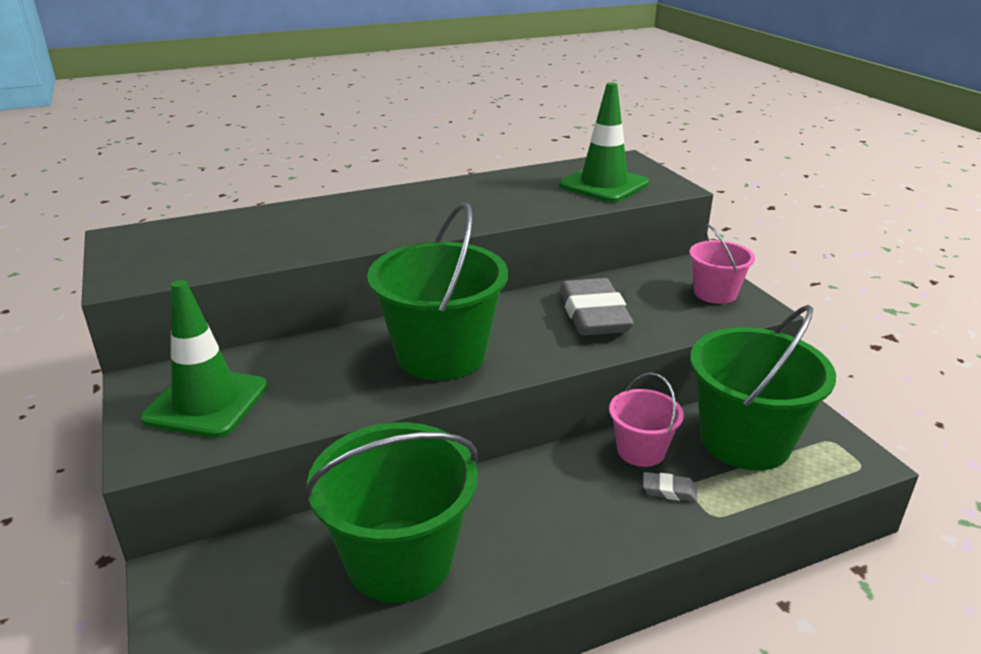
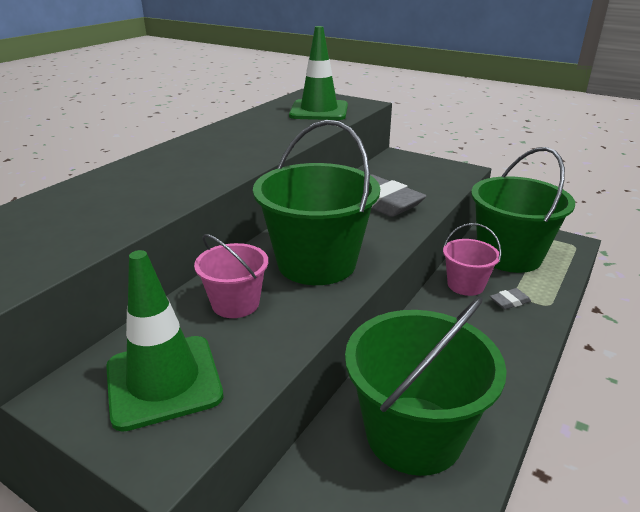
camera: 35 degrees left, 0 degrees up
pink bucket [689,224,755,304] -> pink bucket moved to [194,234,268,318]

